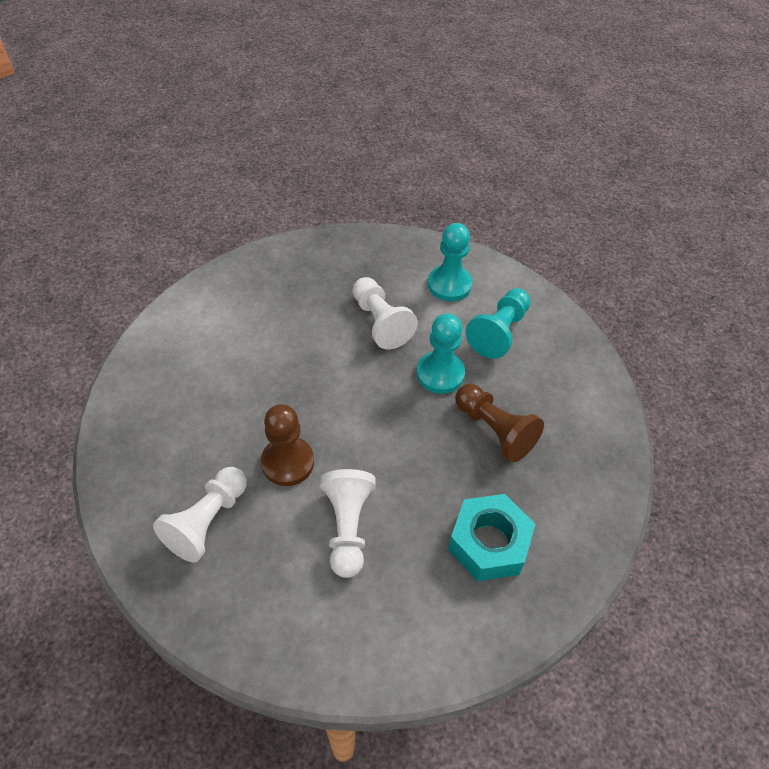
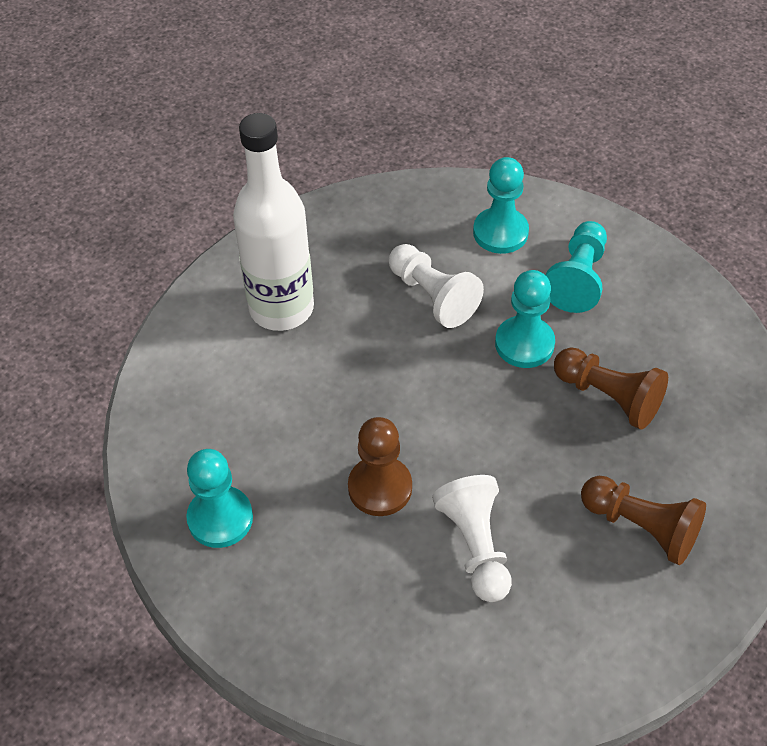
camera: 10 degrees left, 0 degrees up
white pawn [153,467,247,563] -> none
turquoise nut [448,494,535,581] -> brown pawn [581,476,706,565]
none -> turquoise pawn [186,449,253,548]
none -> white bottle [233,113,314,331]

